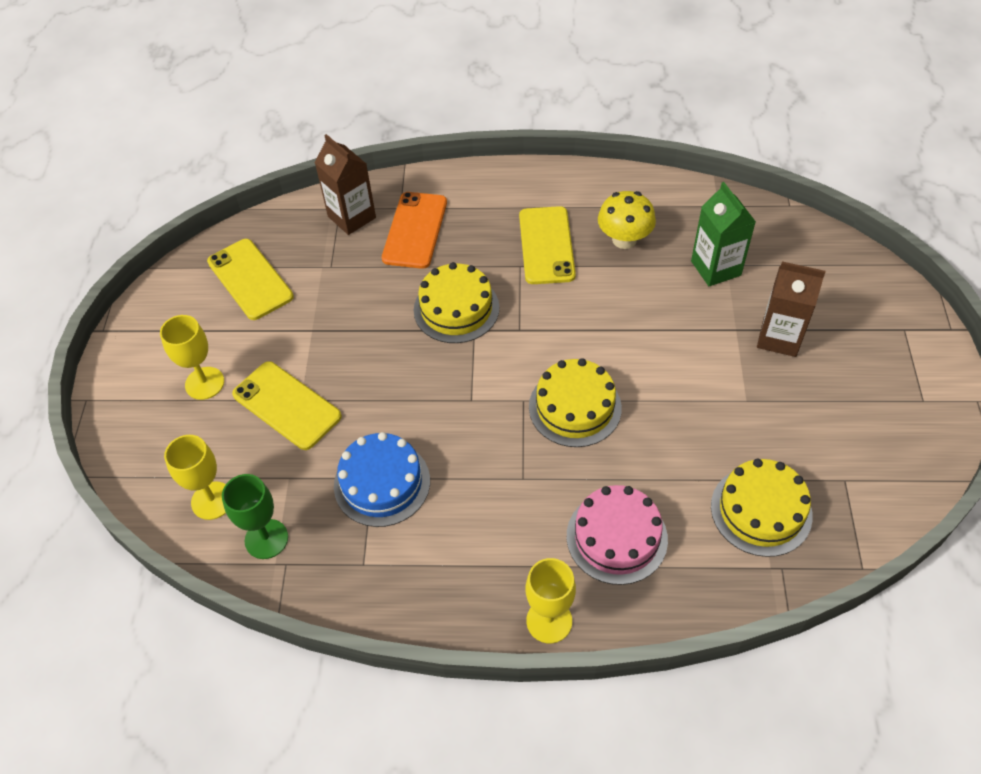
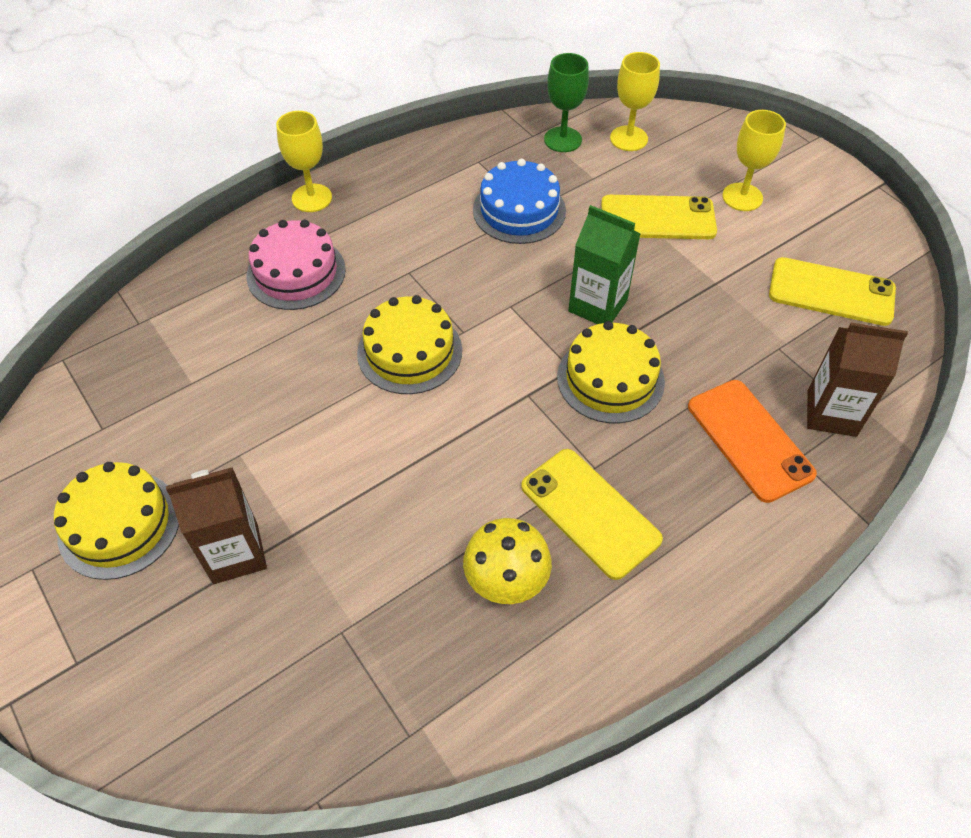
camera: 140 degrees right, 0 degrees up
green carton [691,182,756,286] -> green carton moved to [568,205,641,324]
yellow cake [711,459,813,557] -> yellow cake moved to [54,462,179,580]

